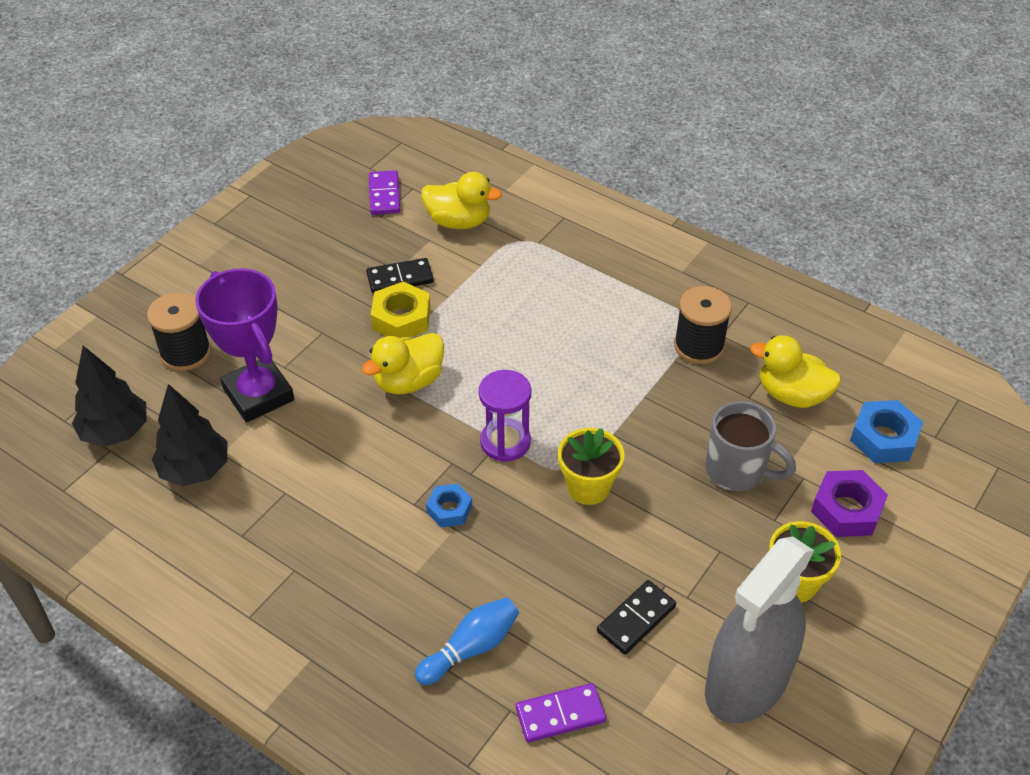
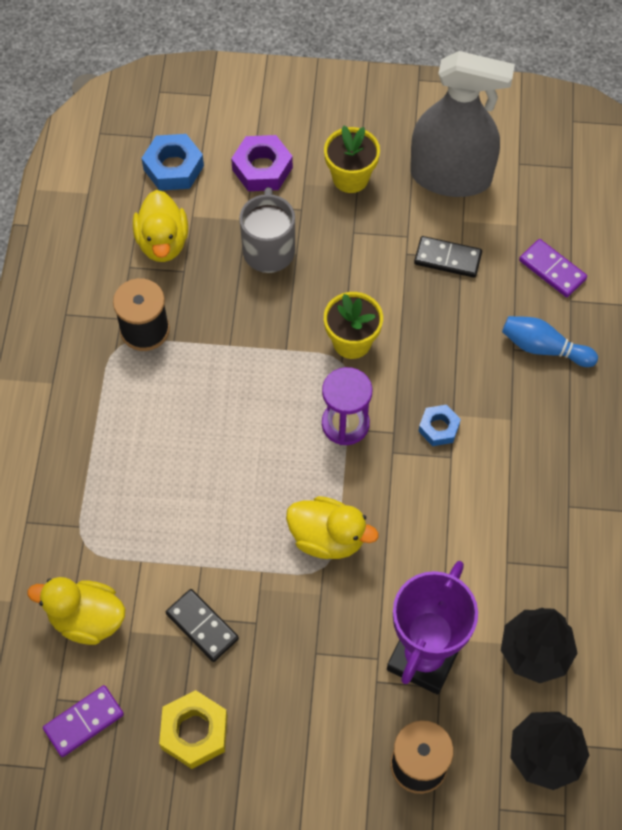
camera: 120 degrees left, 15 degrees up
yellow nut [371,281,431,338] -> yellow nut moved to [159,690,228,769]
yellow duck [421,172,502,229] -> yellow duck turned 60 degrees counterclockwise [28,577,125,645]

